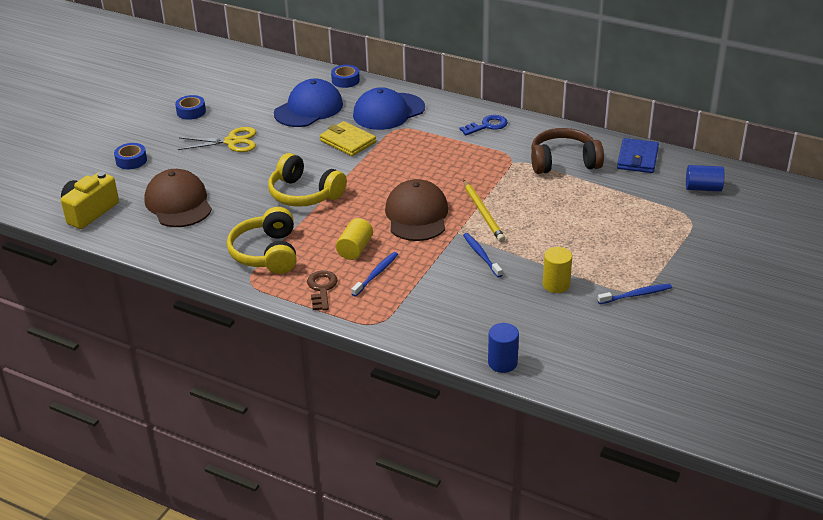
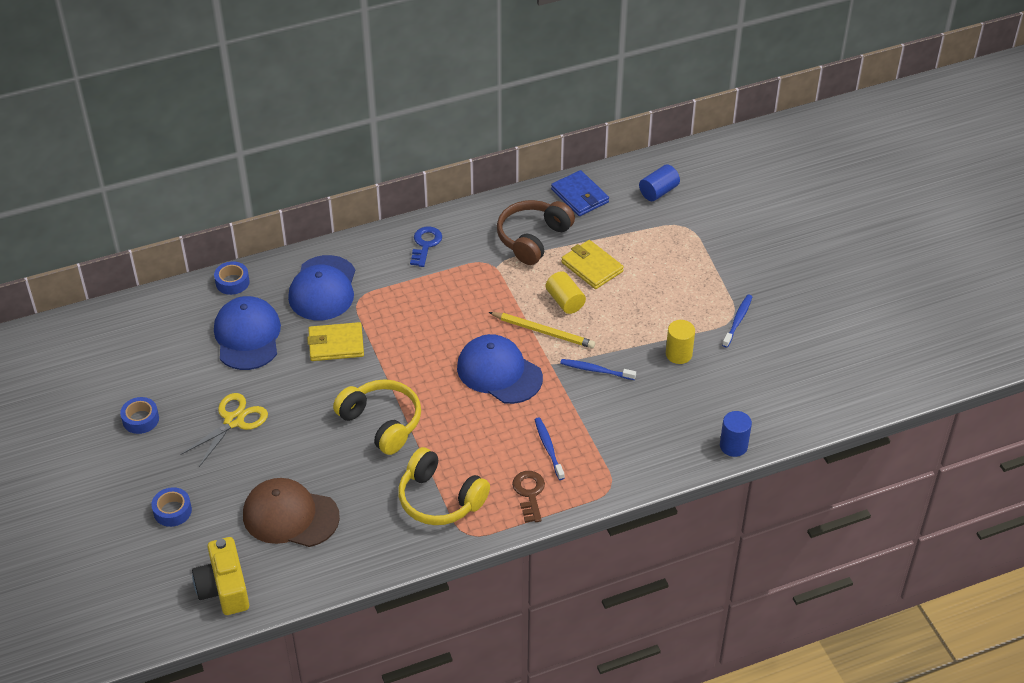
camera: 50 degrees left, 10 degrees up
yellow headphones [268,153,347,207] -> yellow headphones turned 120 degrees counterclockwise [333,379,421,455]
brown key [307,271,338,310] -> brown key turned 45 degrees clockwise [512,471,545,523]
yellow cylinder [336,218,373,260] -> yellow cylinder moved to [546,271,586,314]
brown cap [385,179,448,241] -> blue cap [457,334,543,404]
none -> yellow wallet [561,240,624,289]

